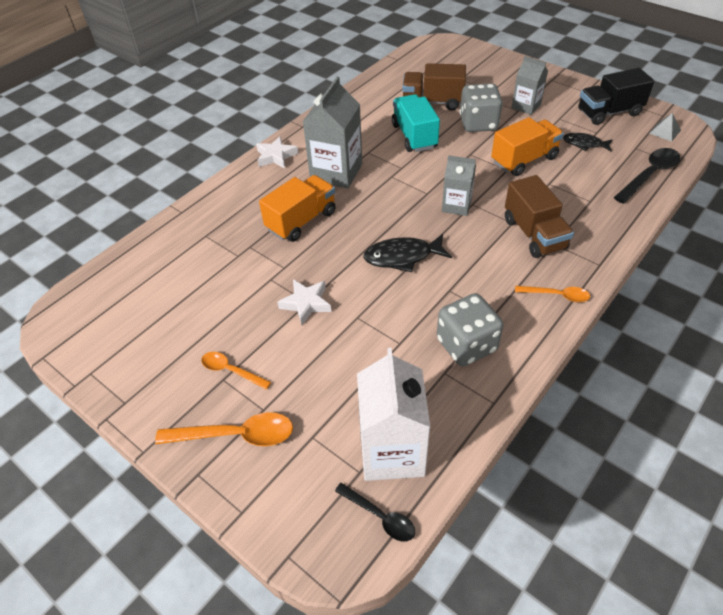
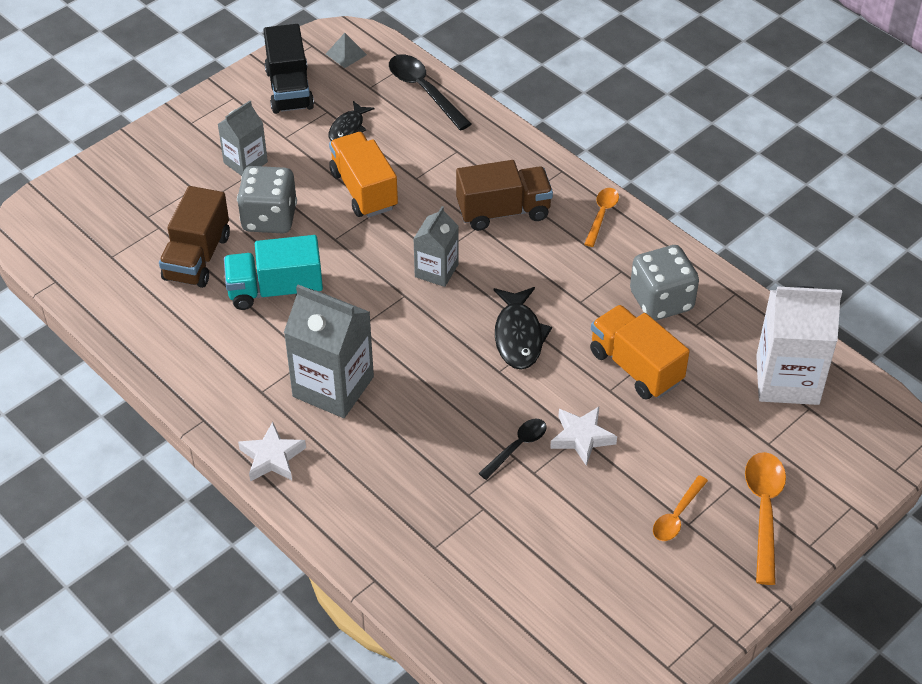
camera: 85 degrees left, 0 degrees up
orange truck [259,175,336,242] -> orange truck moved to [590,305,690,399]
black spoon [335,483,415,542] -> black spoon moved to [478,419,547,480]

